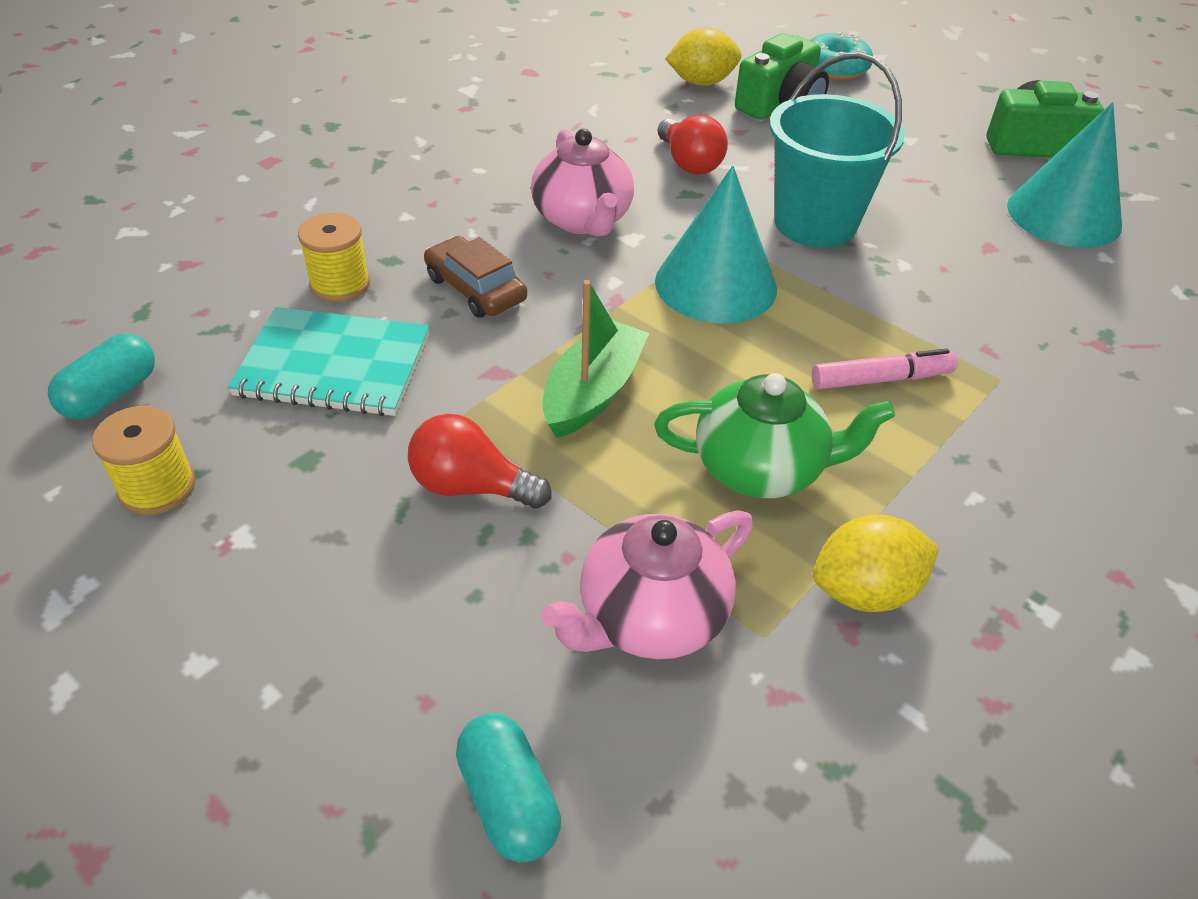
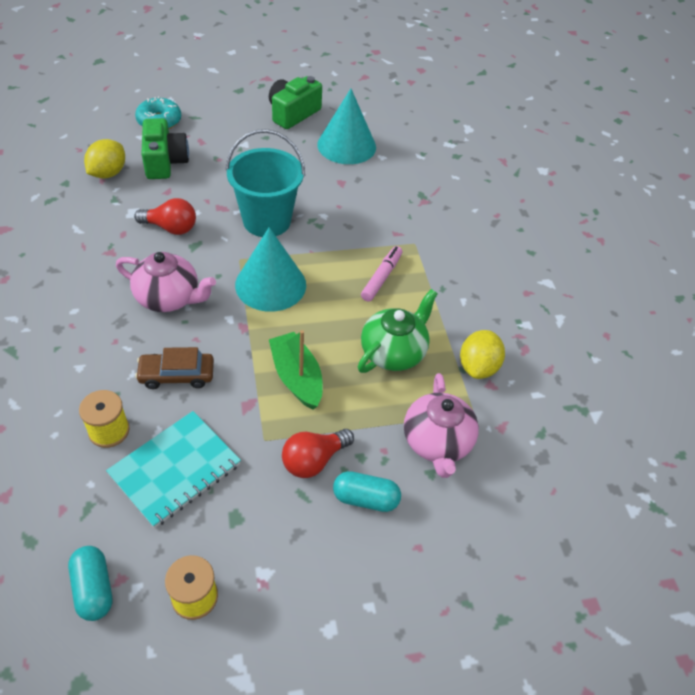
camera: 55 degrees left, 5 degrees up
turquoise capsule [456,713,561,862] -> turquoise capsule moved to [333,471,401,512]

